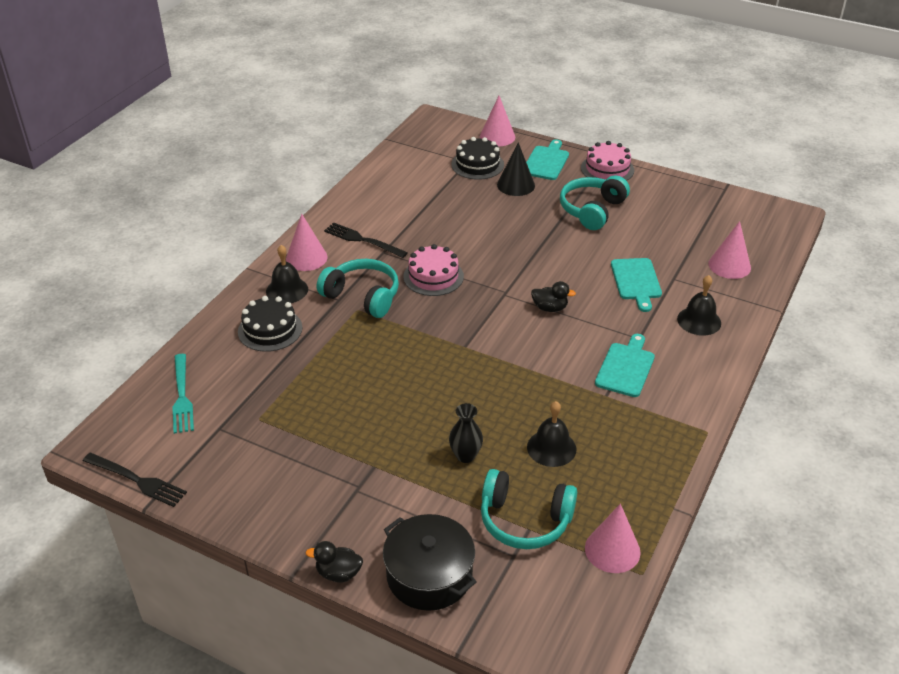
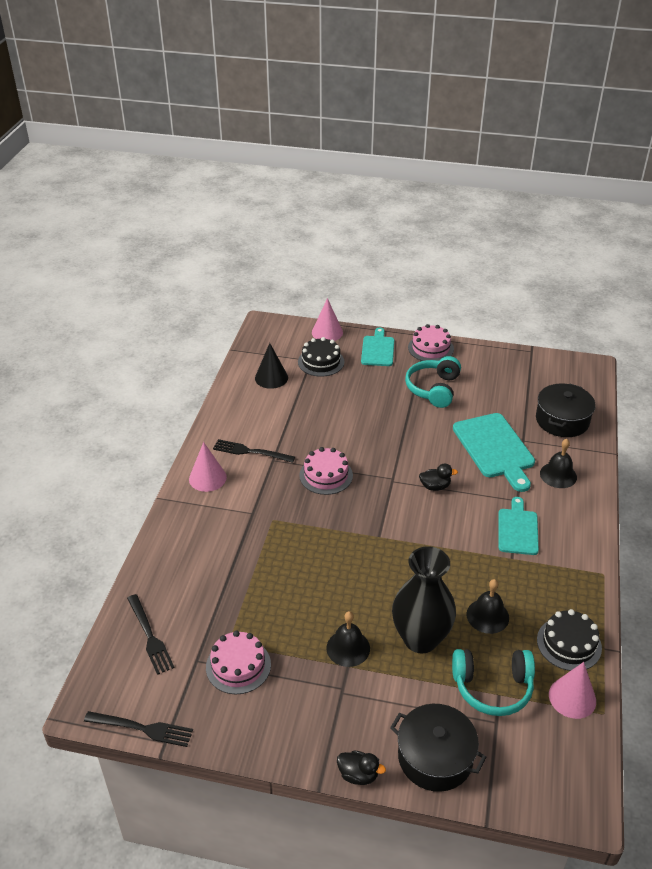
camera: 15 degrees left, 0 degrees up
turquoise fork [173,354,194,434] -> black fork [127,594,175,675]
black cake [238,296,302,352] -> black cake moved to [537,609,602,671]
black bell [266,245,308,303] -> black bell moved to [326,611,370,667]
black duck [306,541,363,583] -> black duck turned 150 degrees counterclockwise [337,751,386,785]
turquoise headphones [317,259,399,318] -> none
black vase [449,403,483,463] -> black vase [392,546,456,654], size x2.10
black cone [497,142,535,196] -> black cone moved to [255,343,288,389]
turquoise cutting board [611,258,662,312] -> turquoise cutting board [453,413,535,492], size x1.58
pink cone [708,221,751,279] -> black pot [536,383,596,437]
none -> pink cake [206,631,271,694]

